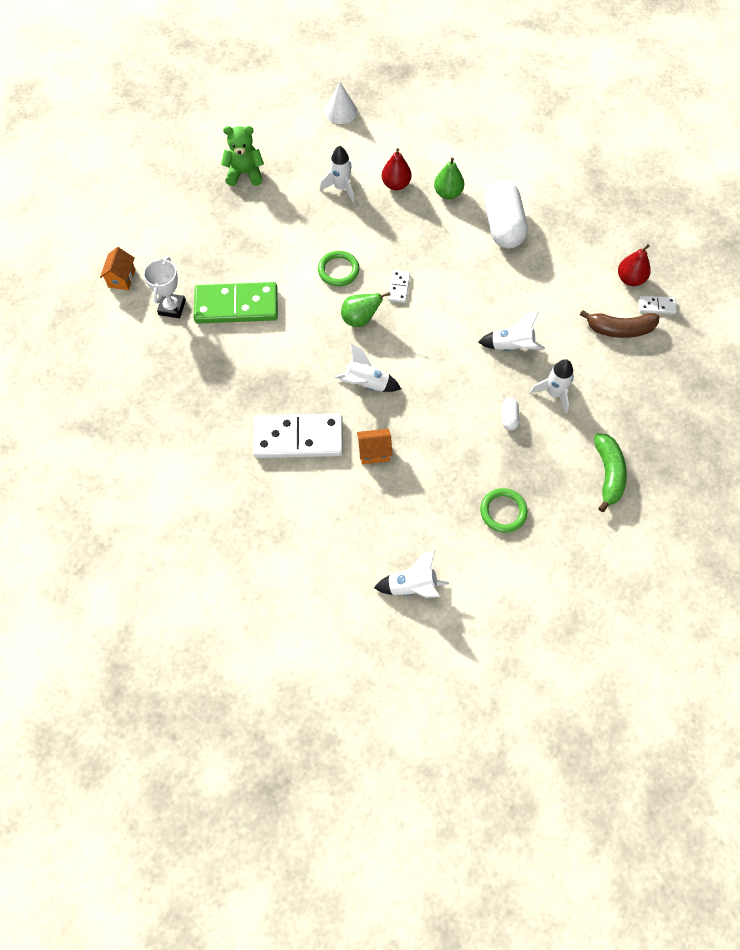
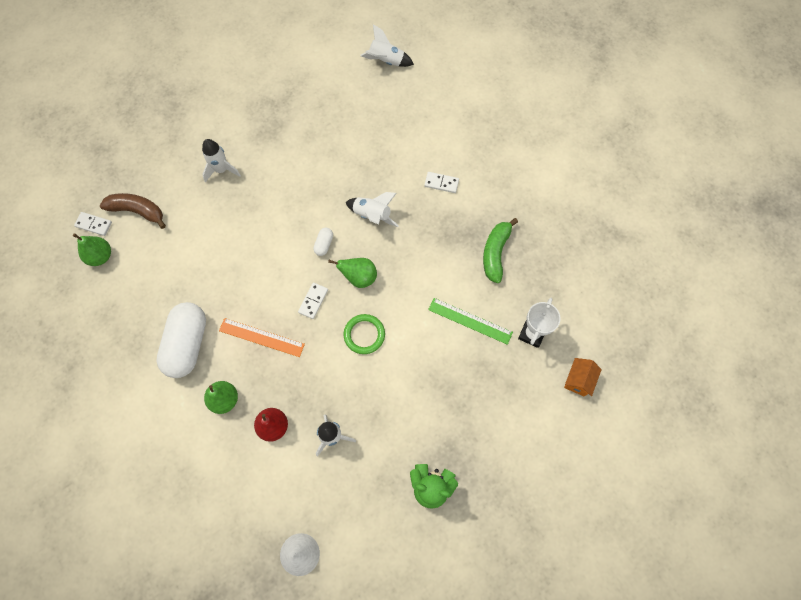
camera: 165 degrees left, 5 degrees up
green domino [194,282,278,324] -> green ruler [428,298,513,345]
white domino [253,414,343,458] -> white domino [424,172,459,193], size x0.44
orange house [357,429,392,464] -> none
white rocket [478,311,545,351] -> none
green ring [480,488,528,533] -> none
white capsule [502,398,519,430] -> white capsule moved to [313,228,333,256]
green banana [594,433,627,512] -> green banana moved to [483,218,518,283]
red pear [618,244,651,286] -> green pear [73,233,111,266]
none -> orange ruler [219,318,305,357]

